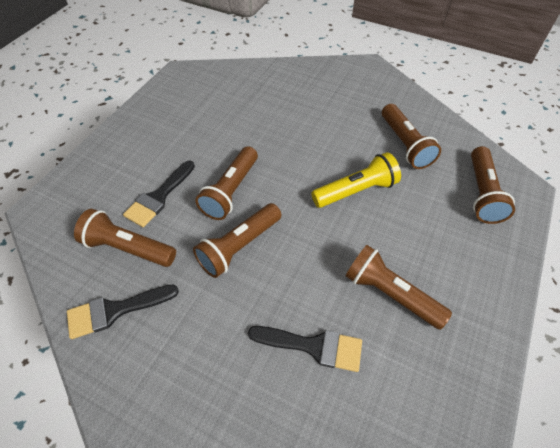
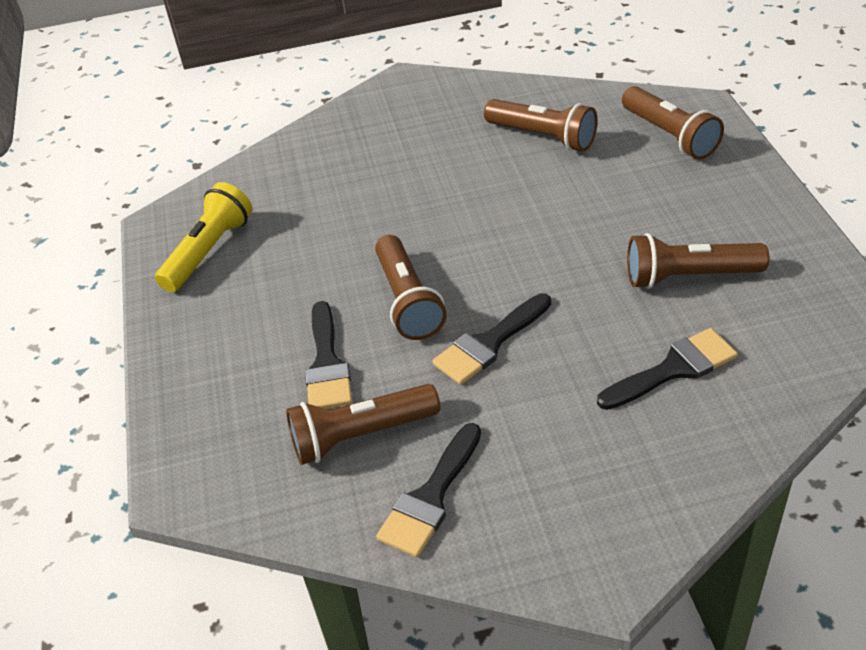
camera: 35 degrees left, 10 degrees down
brown flashlight [193,203,281,278] -> black brush [432,293,551,385]
yellow flashlight [311,152,401,208] -> yellow flashlight moved to [155,182,252,292]

